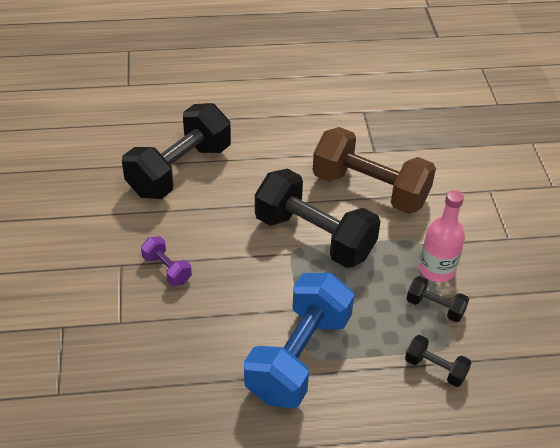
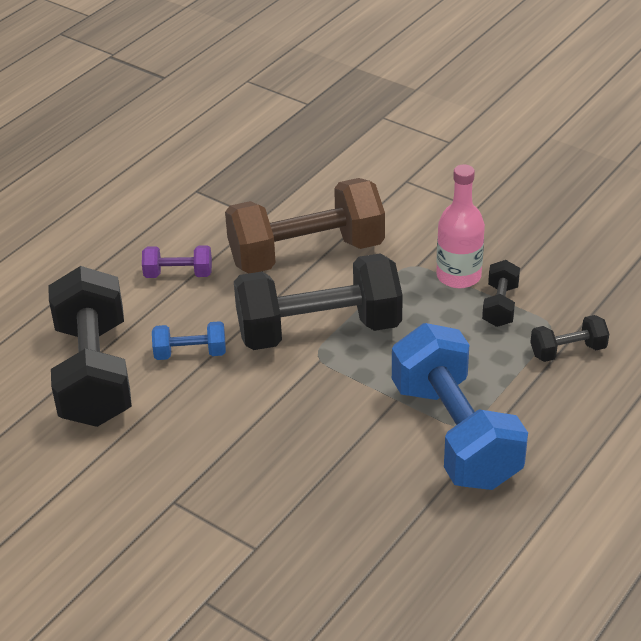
camera: 45 degrees left, 5 degrees down
purple dumbbell [141,236,192,286] -> purple dumbbell moved to [142,245,212,278]
black dumbbell [406,276,469,322] -> black dumbbell turned 60 degrees counterclockwise [482,260,520,327]
none -> blue dumbbell [152,321,226,360]

